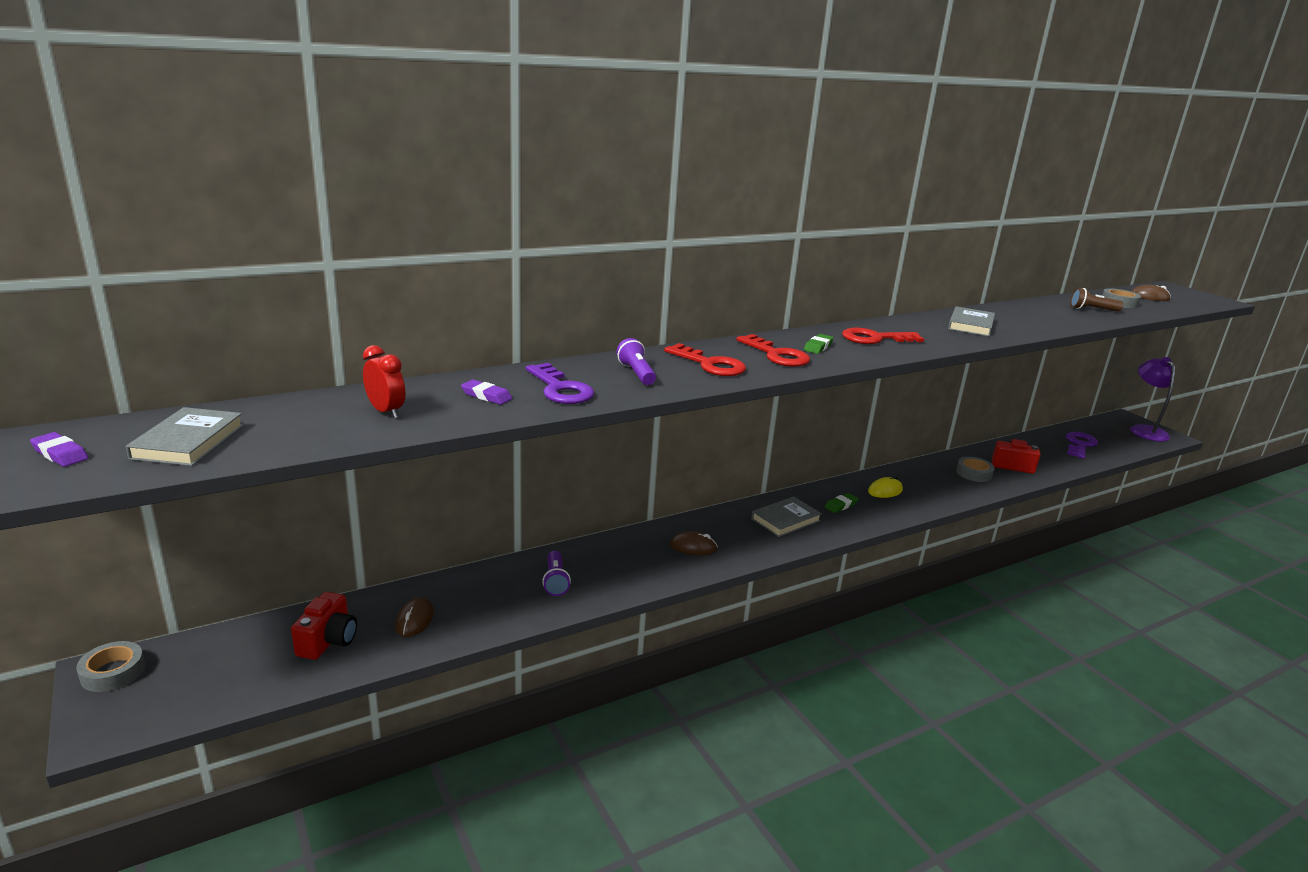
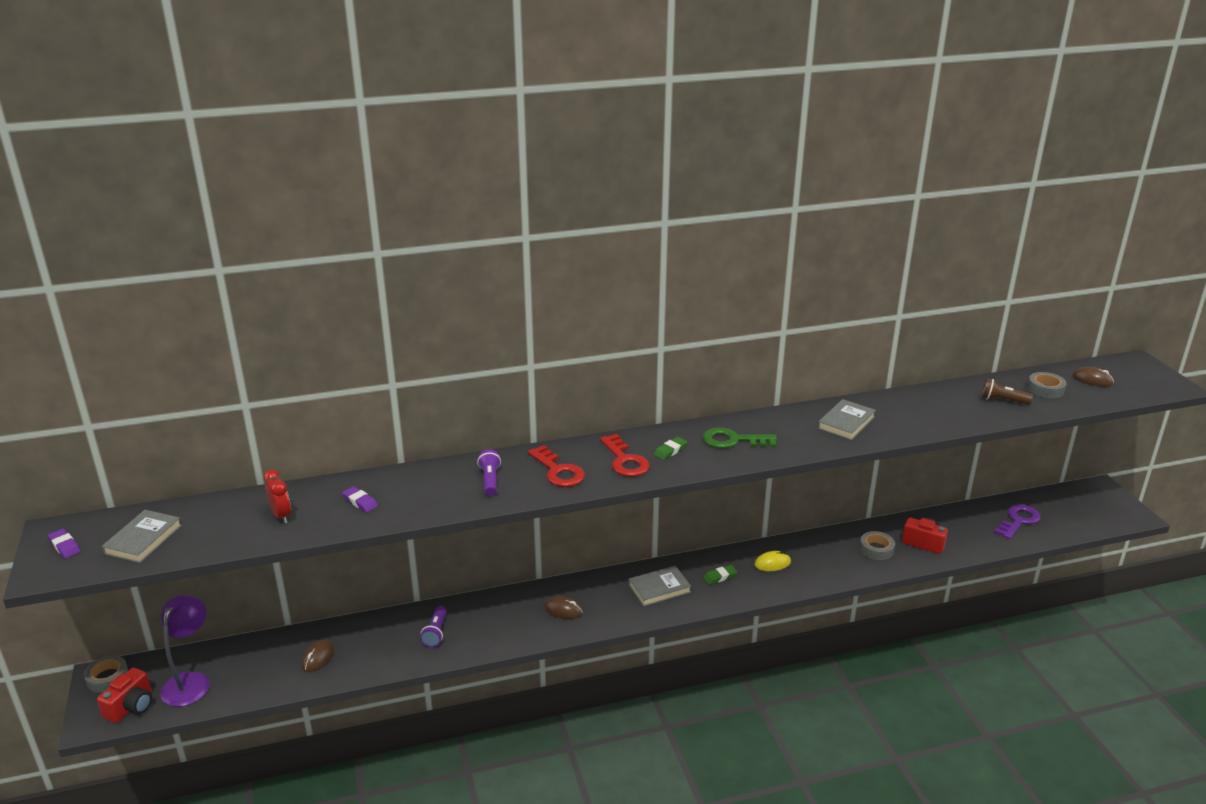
camera: 15 degrees right, 5 degrees up
red camera [291,592,357,660] -> red camera moved to [97,668,152,723]
purple key [526,363,594,404] -> none
red key [842,328,924,344] -> green key [703,427,777,448]
purple lamp [1130,357,1175,442] -> purple lamp moved to [160,595,210,707]

